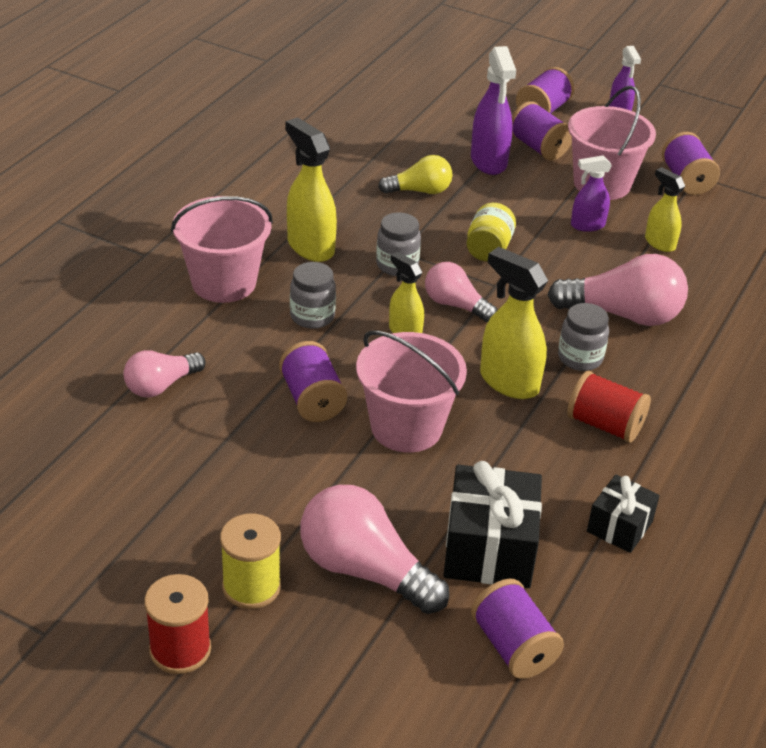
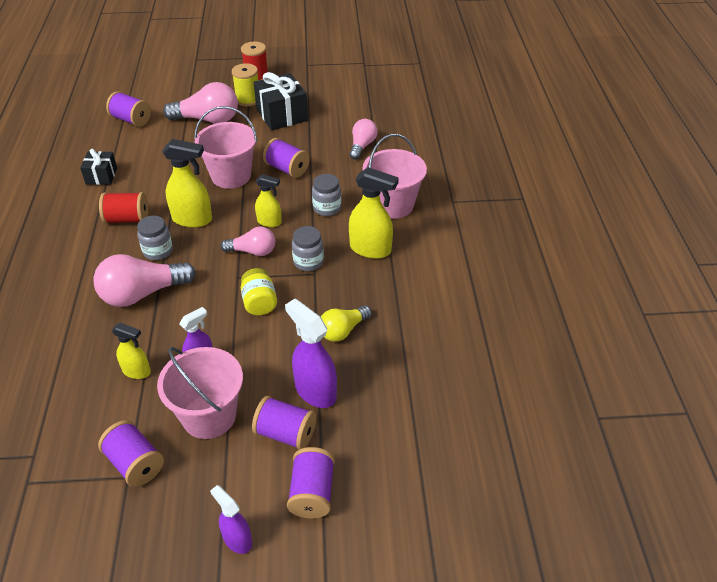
camera: 150 degrees right, 5 degrees up
black gift [443,461,542,588] -> black gift moved to [253,72,308,130]

